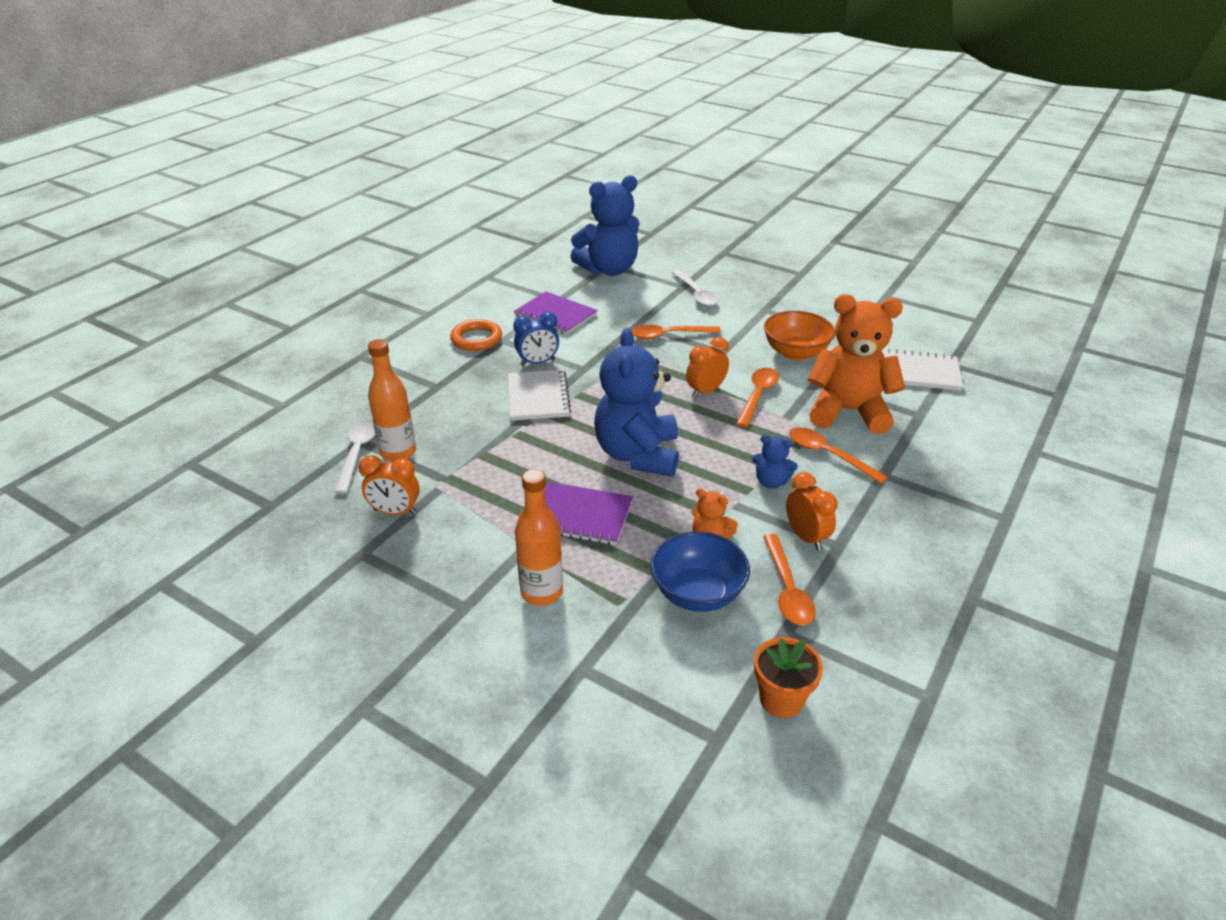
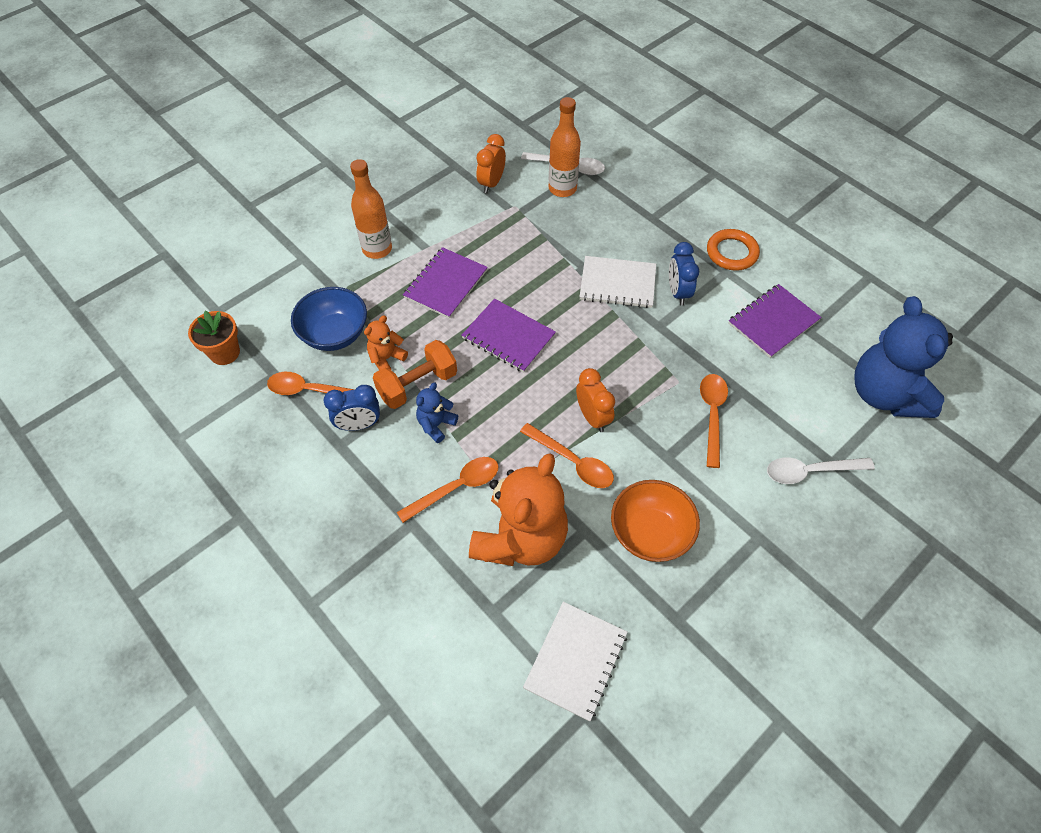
camera: 105 degrees right, 20 degrees up
blue teddy bear [594,328,679,477] -> purple notebook [461,299,556,373]
orange clock [786,472,838,551] -> blue clock [324,385,380,431]
none -> orange dumbbell [373,340,457,409]

